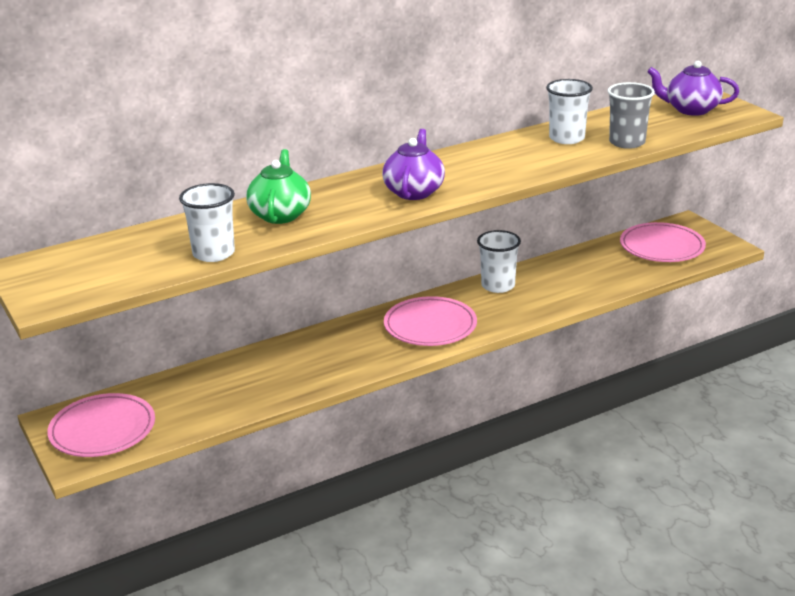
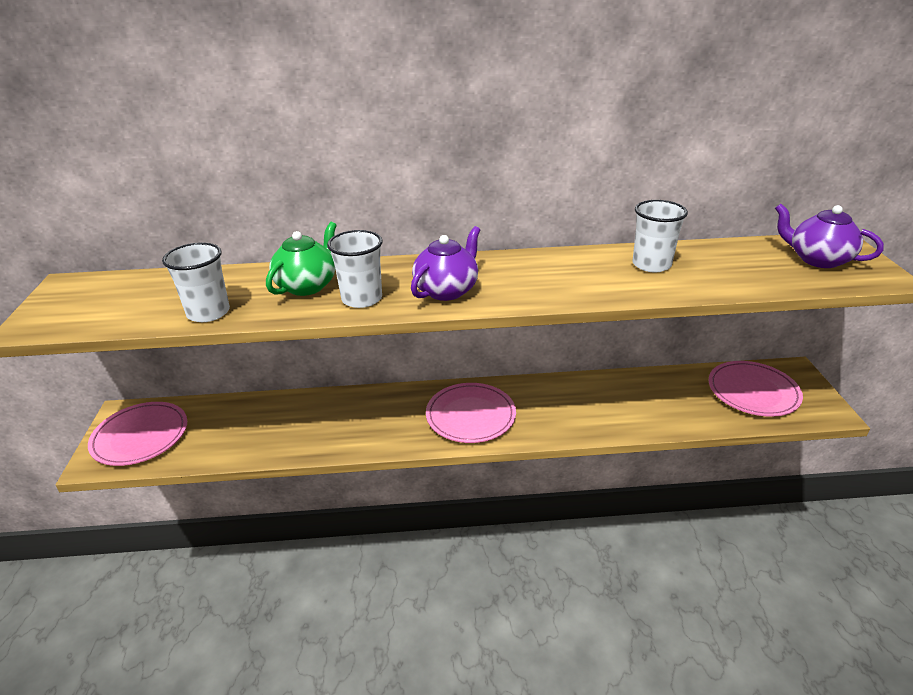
camera: 25 degrees right, 5 degrees up
white cup [477,230,521,293] -> white cup moved to [327,230,383,308]
grey cup [608,82,655,149] -> none

